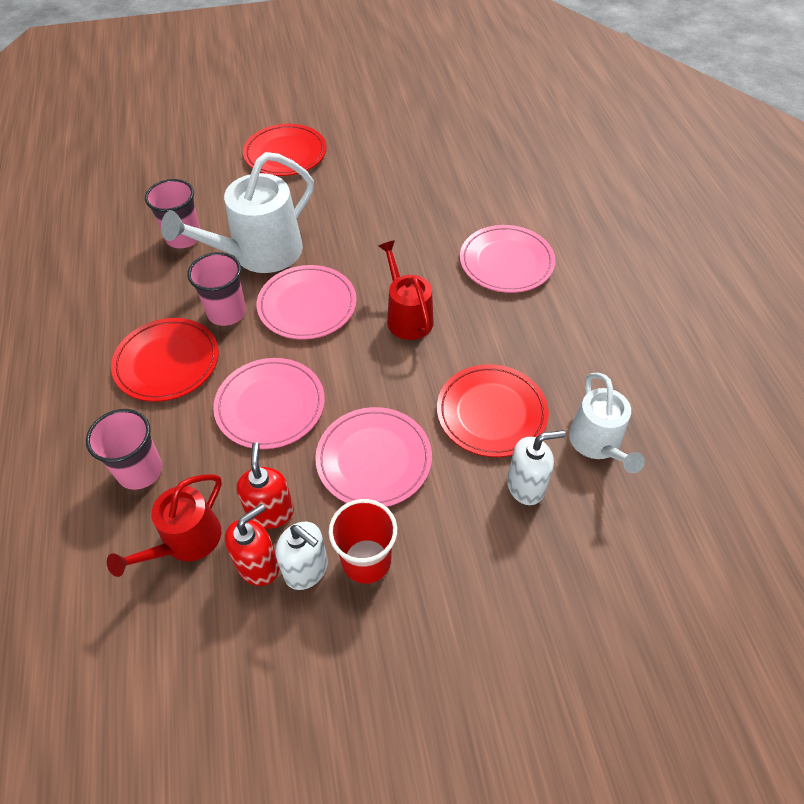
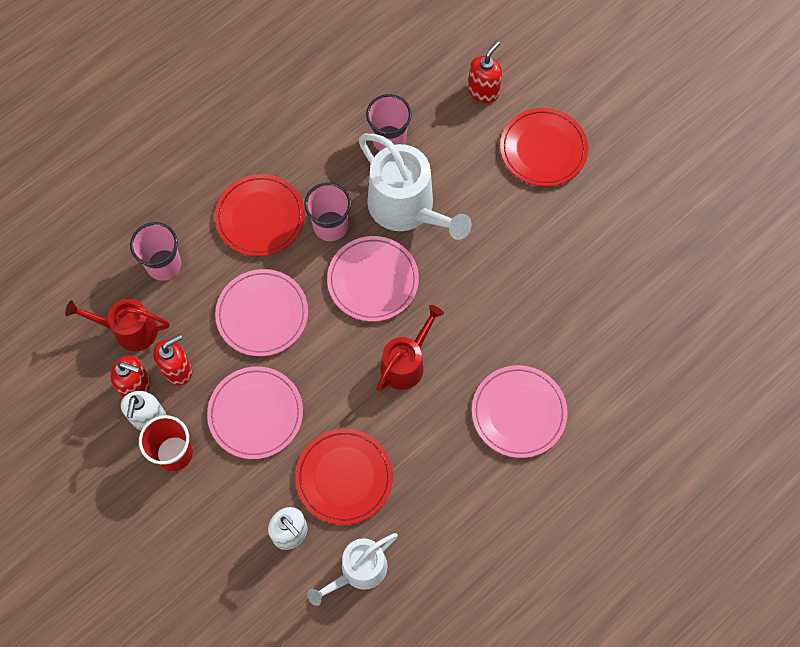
camera: 60 degrees right, 15 degrees up
white watering can [161,152,314,273] -> white watering can turned 150 degrees counterclockwise [358,134,472,240]
none -> red soap dispenser [468,41,502,103]

